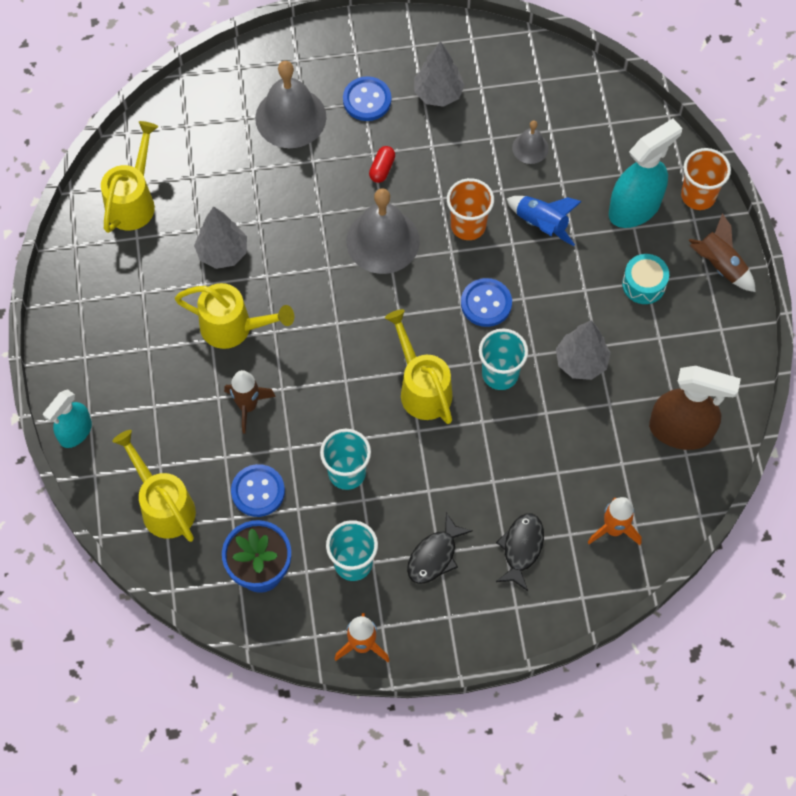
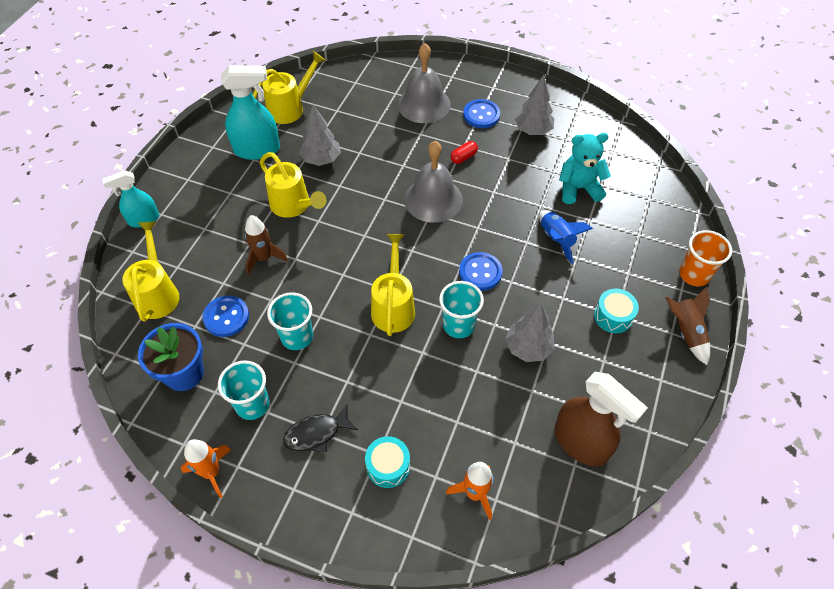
camera: 30 degrees right, 10 degrees down
orange cup [447,178,494,240] -> none
black fish [496,513,544,591] -> turquoise drum [365,436,410,488]
grey bell [512,120,549,164] -> turquoise teddy bear [559,133,611,204]
turquoise spray bottle [609,119,682,228] -> turquoise spray bottle moved to [221,65,280,160]

